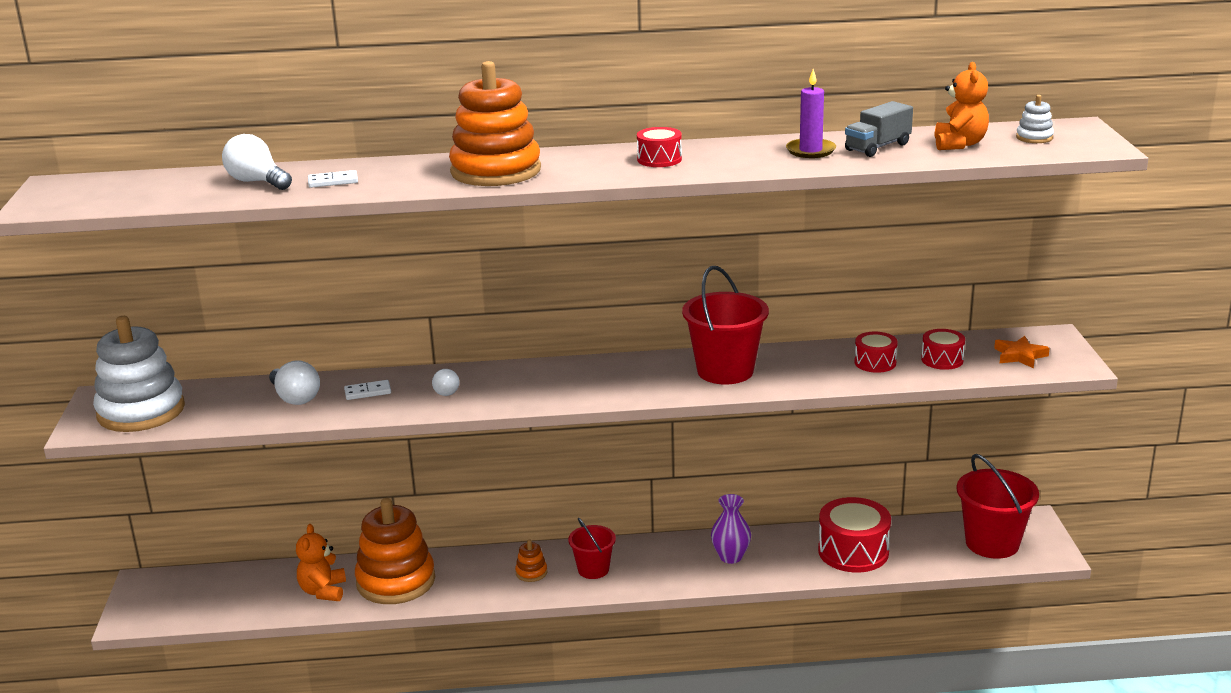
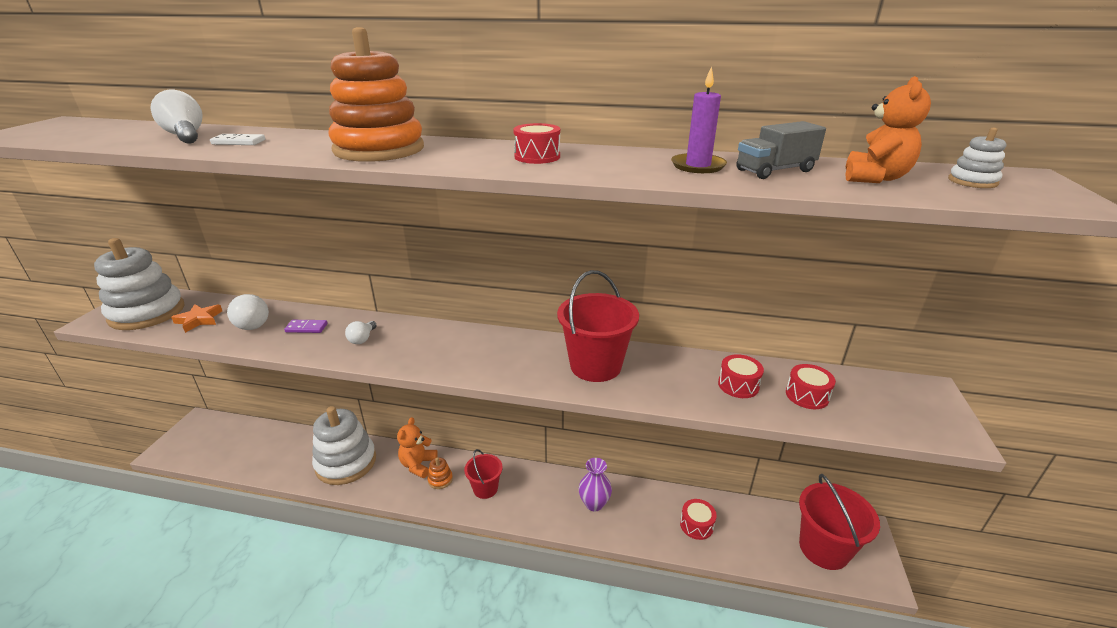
camera: 15 degrees right, 5 degrees up
orange teddy bear [296,524,346,601] -> orange teddy bear moved to [397,417,438,478]
white domino [344,380,391,400] -> purple domino [284,320,328,333]
orange stacking toy [355,498,435,604] -> white stacking toy [312,406,376,485]
red drum [818,497,891,573] -> red drum [680,499,717,540], size x0.55
orange star [994,336,1050,368] -> orange star moved to [171,304,222,333]

